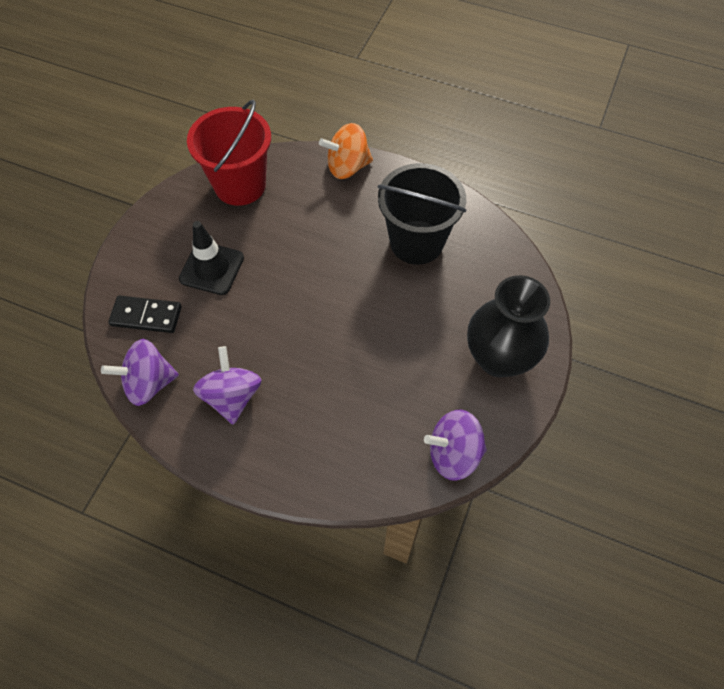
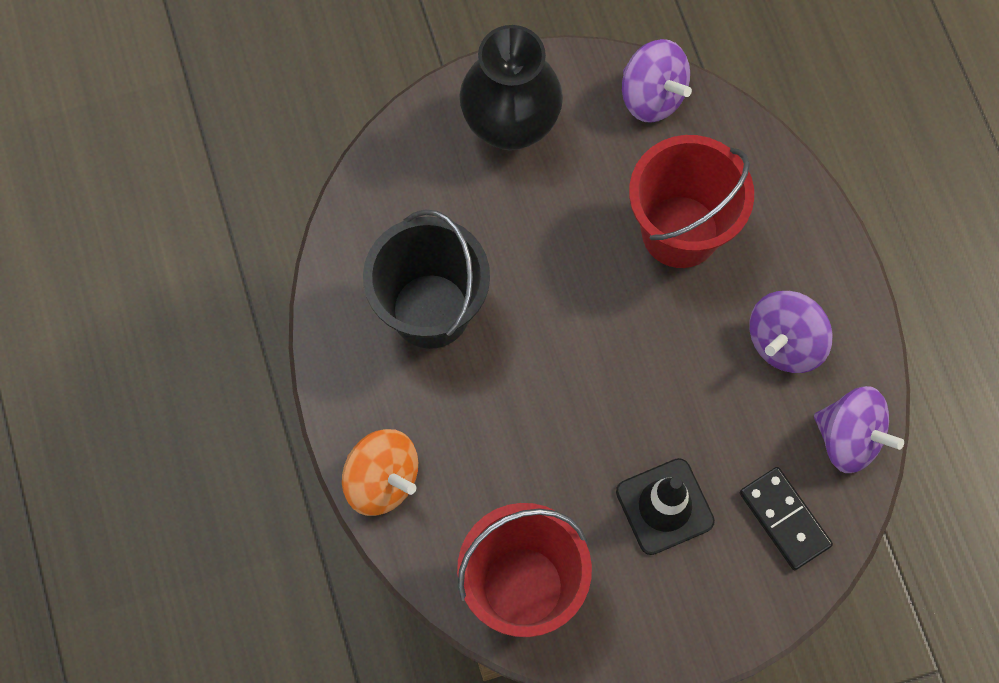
camera: 130 degrees left, 10 degrees up
none -> red bucket [629,135,754,268]

